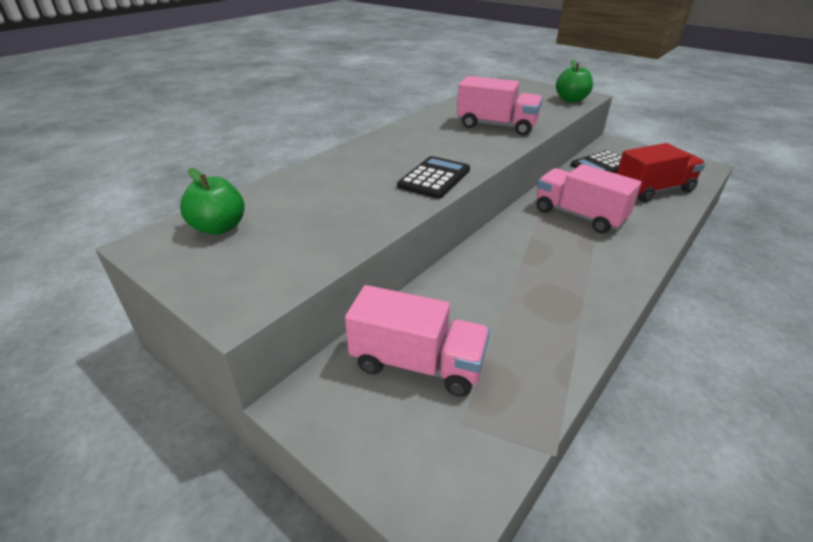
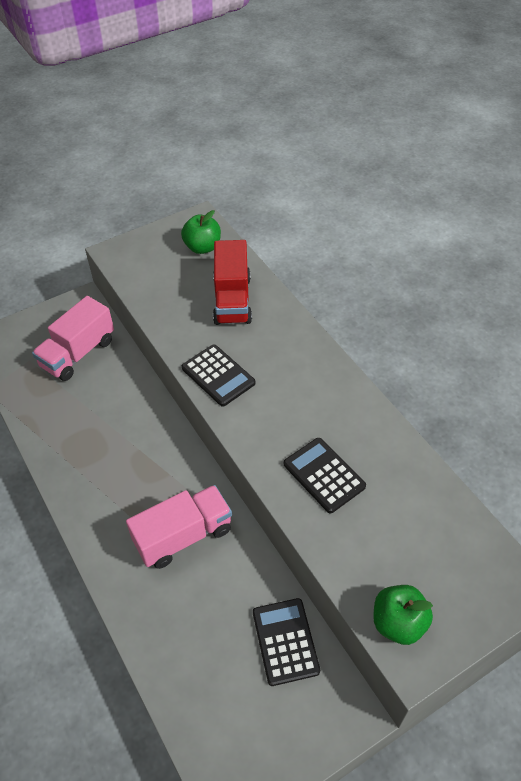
camera: 110 degrees right, 15 degrees up
pink truck [457,76,543,136] -> black calculator [284,438,366,513]
red truck [617,143,706,202] -> red truck moved to [213,240,252,325]

